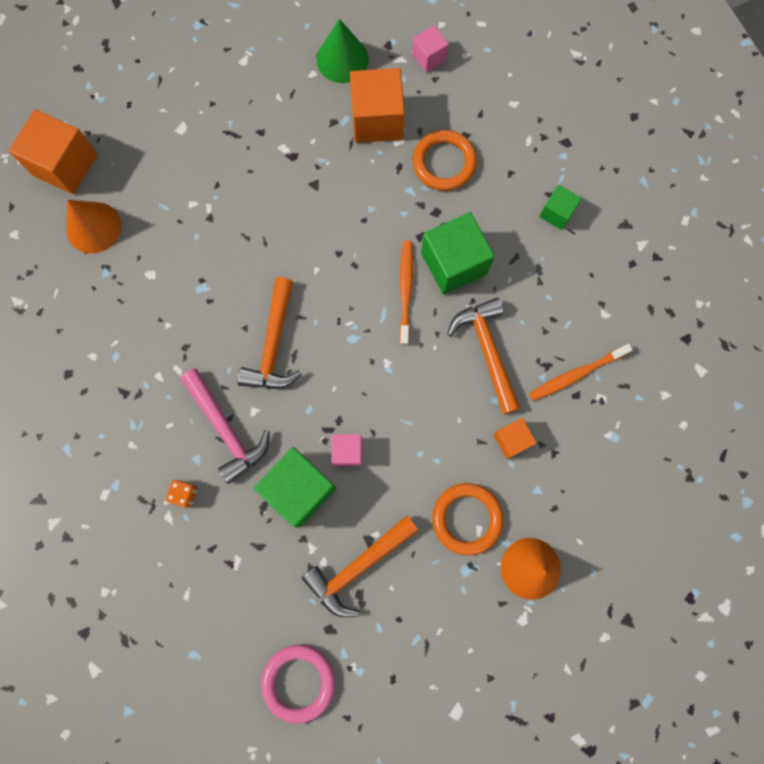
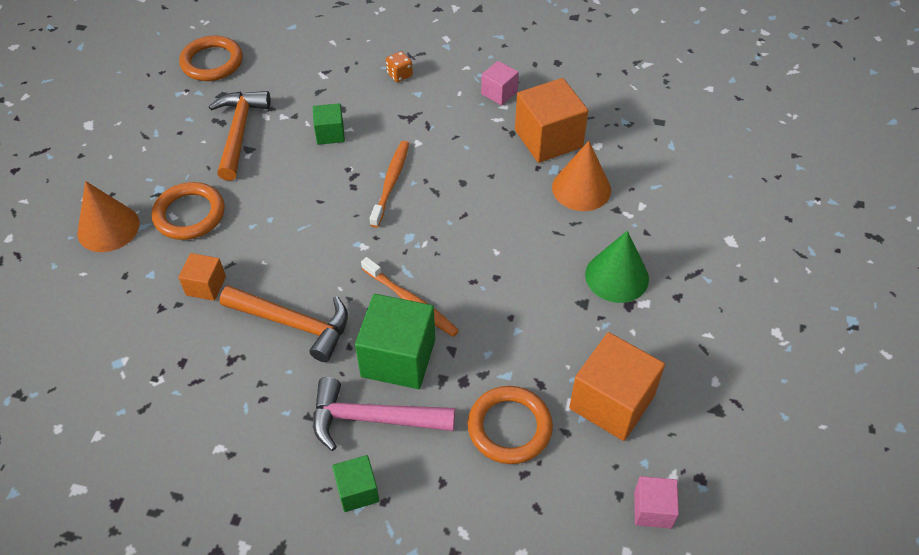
camera: 130 degrees right, 25 degrees down
orange cube [9,109,98,194] -> orange cube moved to [515,78,588,163]
orange cone [67,200,121,253] -> orange cone moved to [552,141,611,211]
pink hammer [181,369,270,484] -> pink hammer moved to [313,377,455,451]
orange hammer [237,277,302,389] -> none
green cube [254,447,337,527] -> green cube [313,103,345,145], size x0.54
pink ring [261,645,335,724] -> orange ring [179,36,243,81]
green cone [317,19,369,83] -> green cone moved to [585,231,649,303]
pink cube [331,434,362,466] -> pink cube moved to [481,61,519,105]
orange toothbrush [529,344,633,401] -> orange toothbrush moved to [370,141,409,228]

